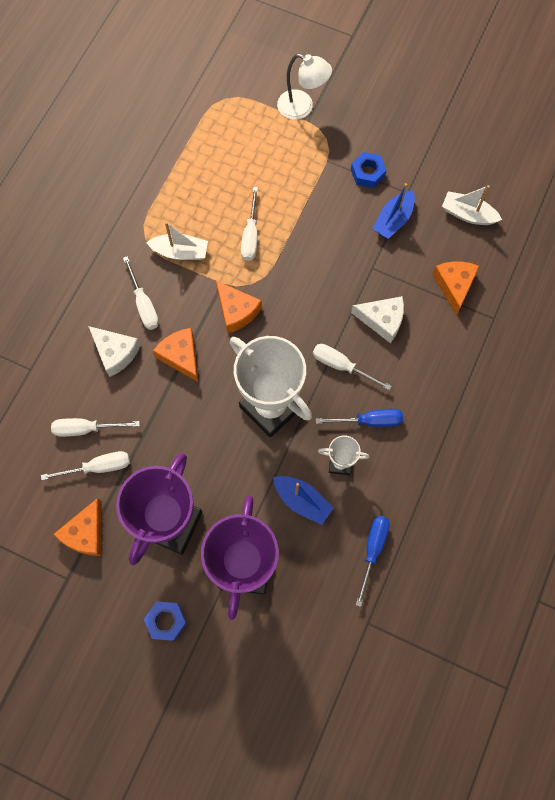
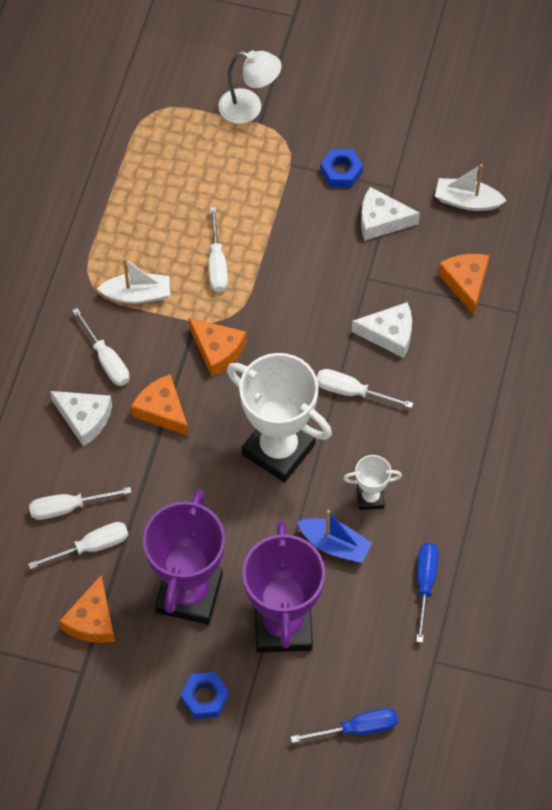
camera: 10 degrees left, 10 degrees down
blue screwdriver [316,409,403,427] -> blue screwdriver moved to [291,708,398,743]
blue boat [373,183,415,239] -> white cheese [361,187,420,241]

